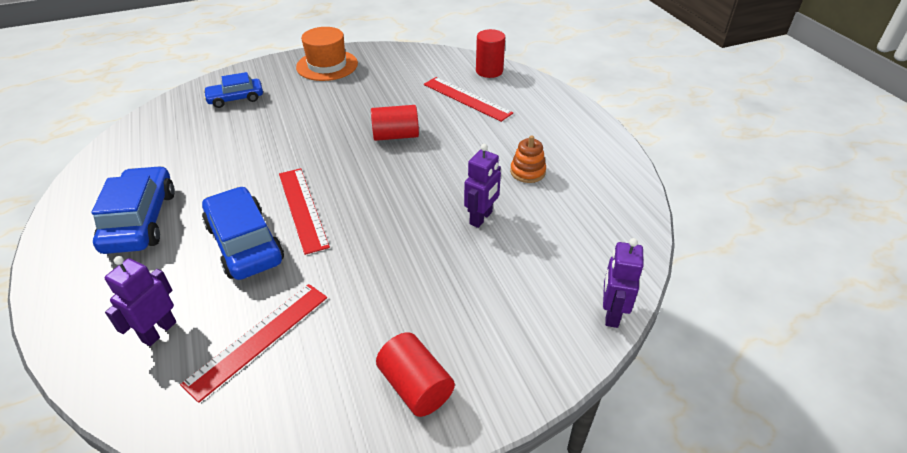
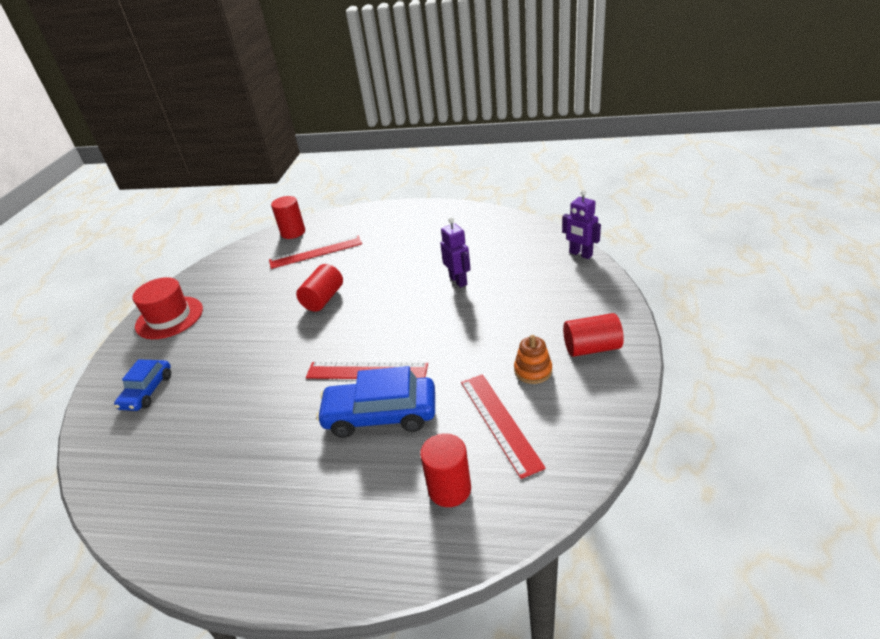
camera: 55 degrees left, 5 degrees down
blue car [91,166,175,254] -> none
purple robot [105,256,176,346] -> red cylinder [420,433,471,507]
orange hat [296,27,358,81] -> red hat [132,277,203,339]
orange stacking toy [510,135,546,183] -> orange stacking toy moved to [514,335,552,384]

